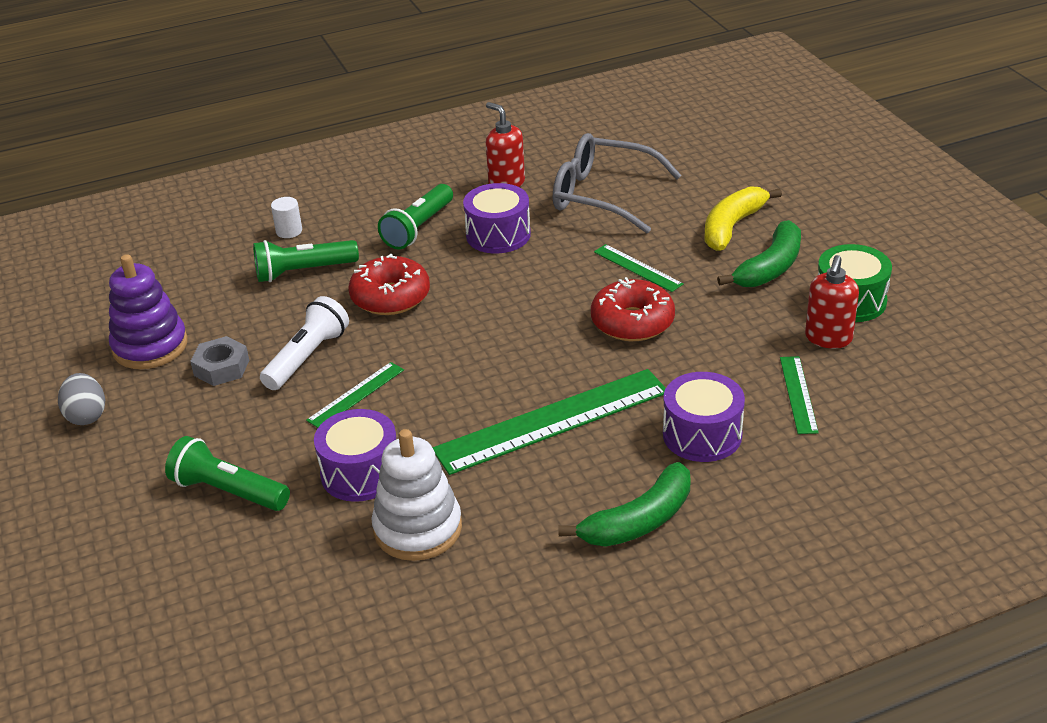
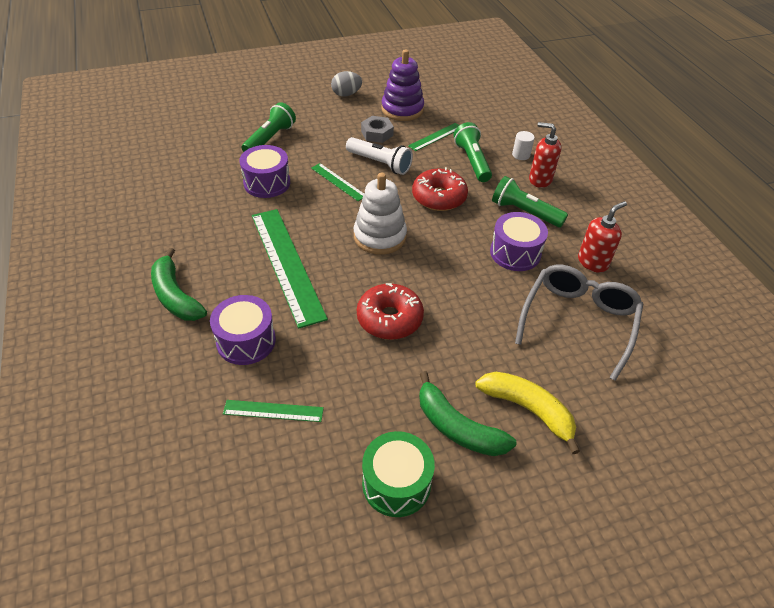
camera: 90 degrees right, 10 degrees up
white stacking toy [372,429,462,561] -> white stacking toy moved to [354,172,407,255]
green ruler [594,244,684,292] -> green ruler moved to [408,123,459,151]
red soap dispenser [805,255,859,349] -> red soap dispenser moved to [529,122,561,188]

